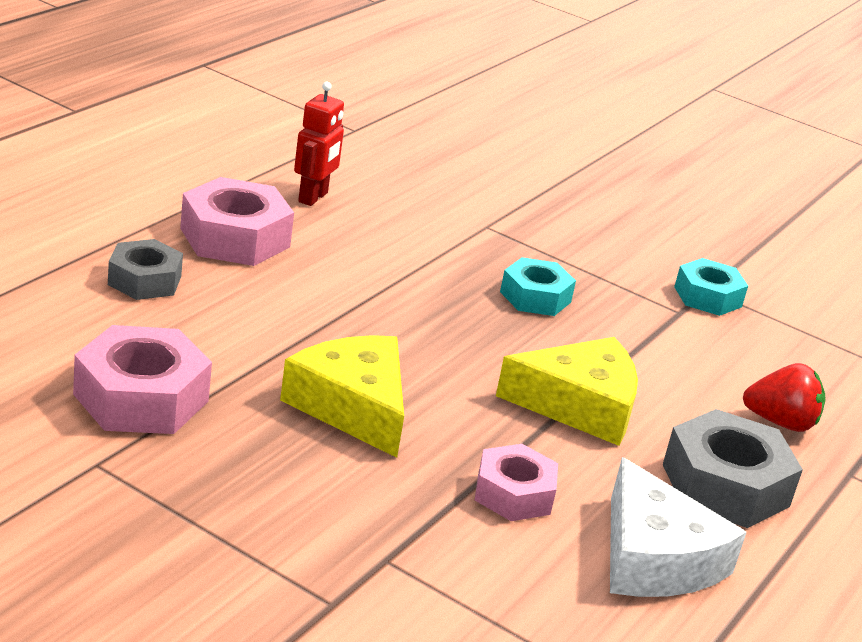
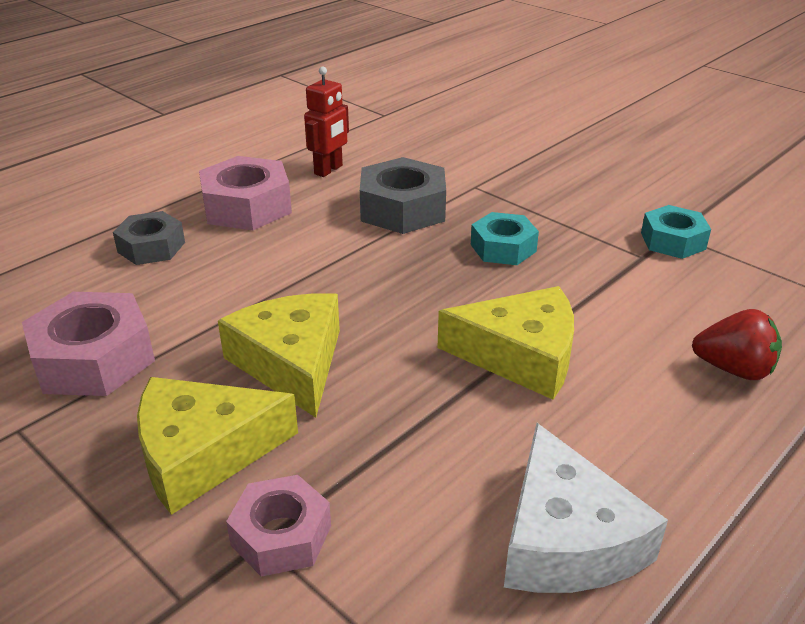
camera: 15 degrees right, 5 degrees up
pink nut [475,444,558,521] -> pink nut moved to [226,475,331,577]
grey nut [663,409,803,528] -> grey nut moved to [360,157,446,234]
none -> yellow cheese [137,377,298,515]

